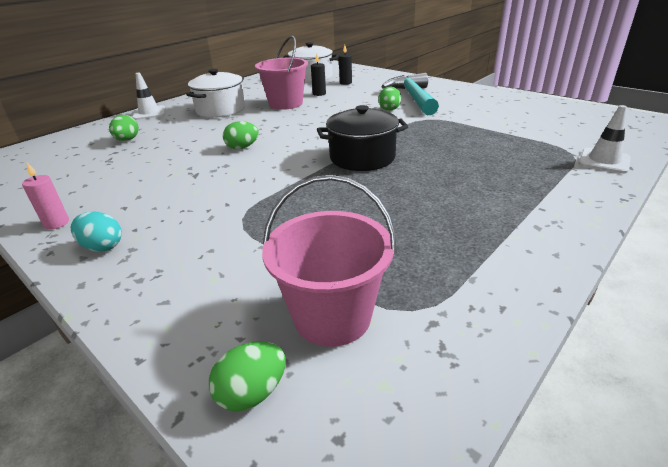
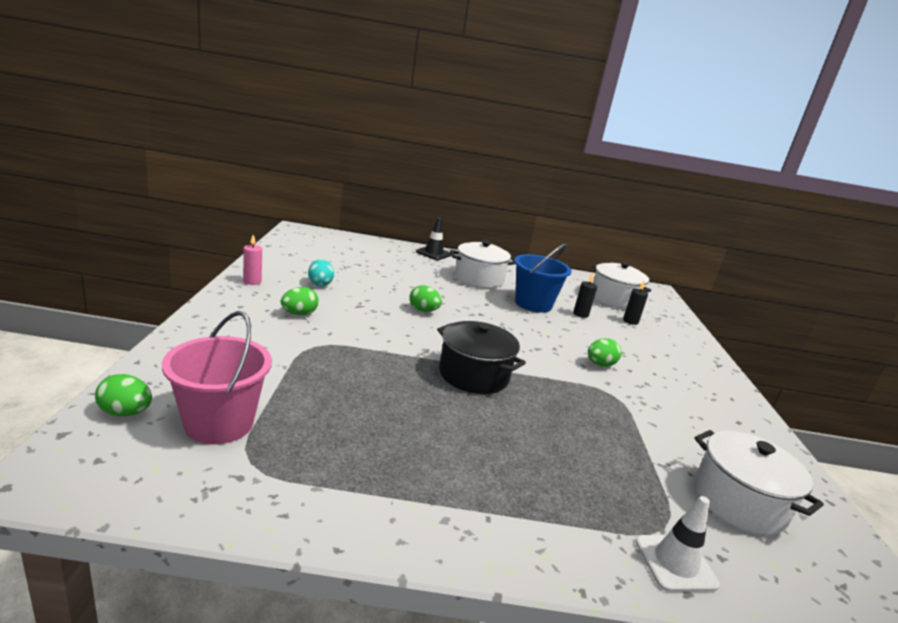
camera: 45 degrees right, 10 degrees down
turquoise egg [71,211,122,252] -> turquoise egg moved to [308,259,334,286]
green egg [109,115,139,141] -> green egg moved to [281,287,319,315]
white traffic cone [132,73,165,120] -> black traffic cone [416,218,451,260]
pink bucket [255,36,308,110] -> blue bucket [514,243,572,313]
turquoise hammer [381,73,439,115] -> none
none -> white pot [694,430,824,535]

